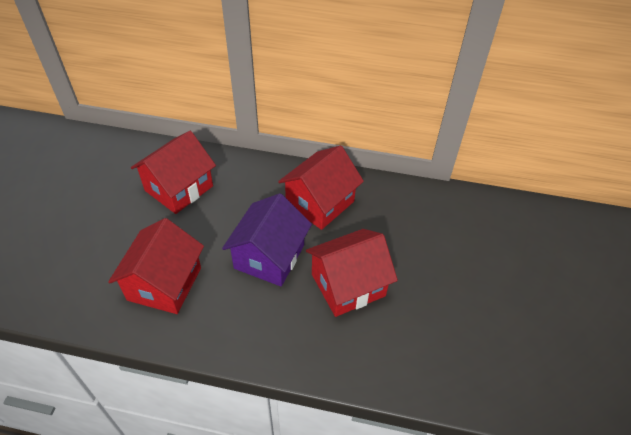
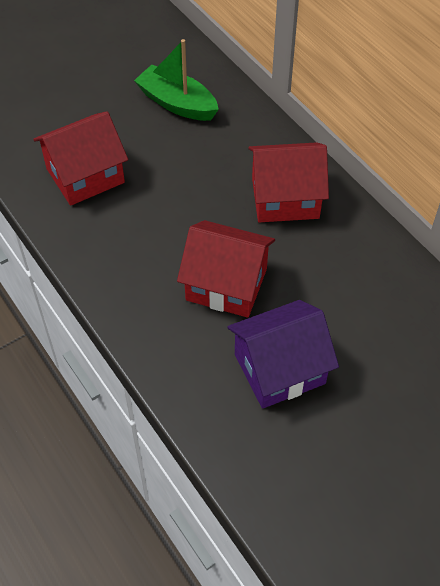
camera: 45 degrees right, 5 degrees up
red house [131,131,216,214] -> green boat [134,39,219,121]
purple house [222,193,312,286] -> purple house moved to [227,300,339,409]

